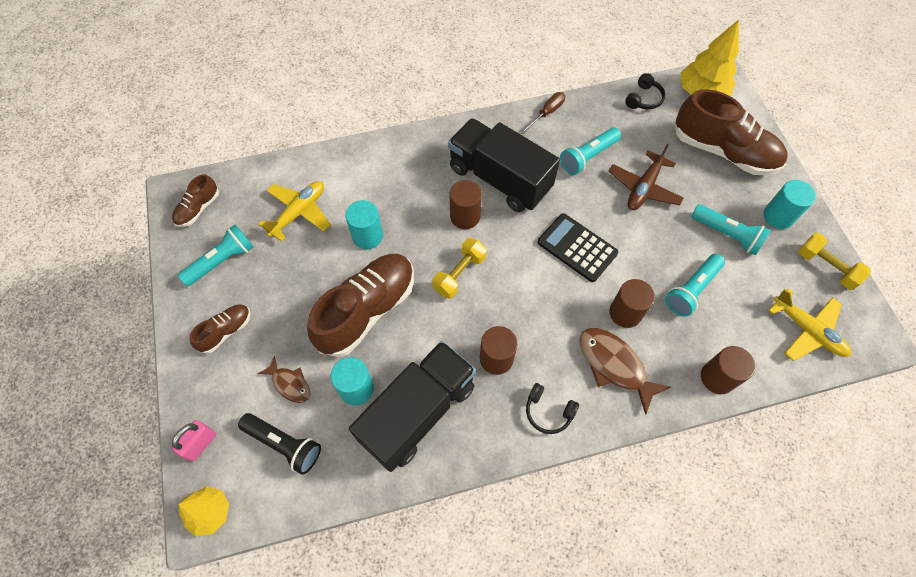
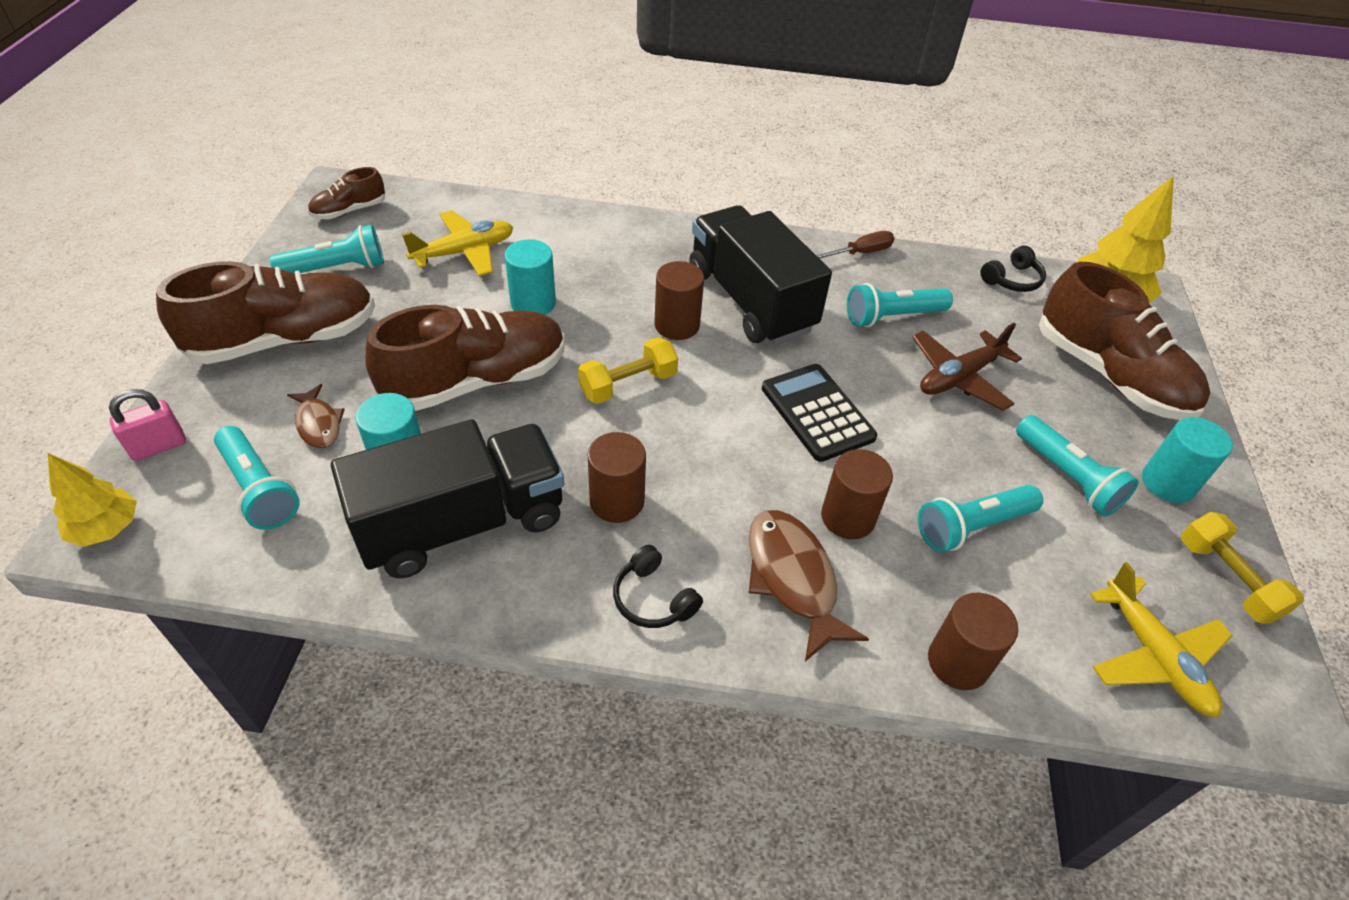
camera: 20 degrees right, 15 degrees down
brown shoe [190,304,250,354] -> brown shoe [156,261,375,364], size x2.06
black flashlight [238,413,321,475] -> turquoise flashlight [214,426,300,530]

